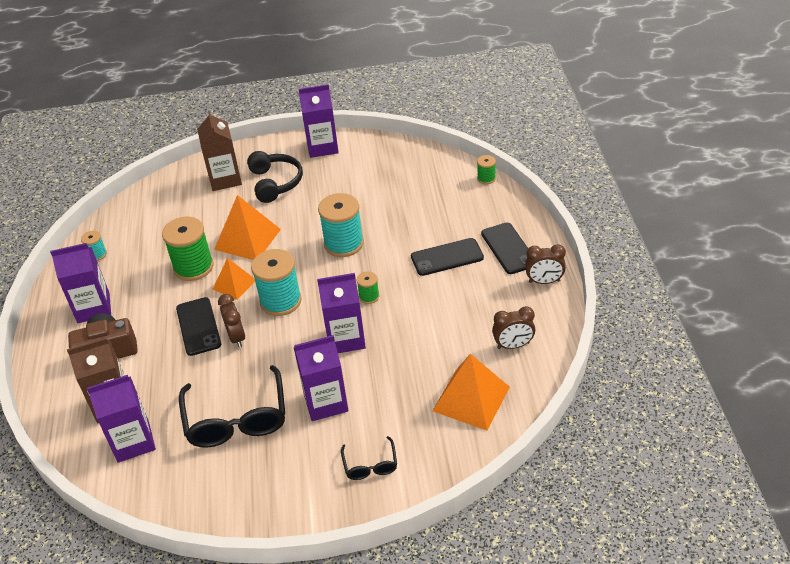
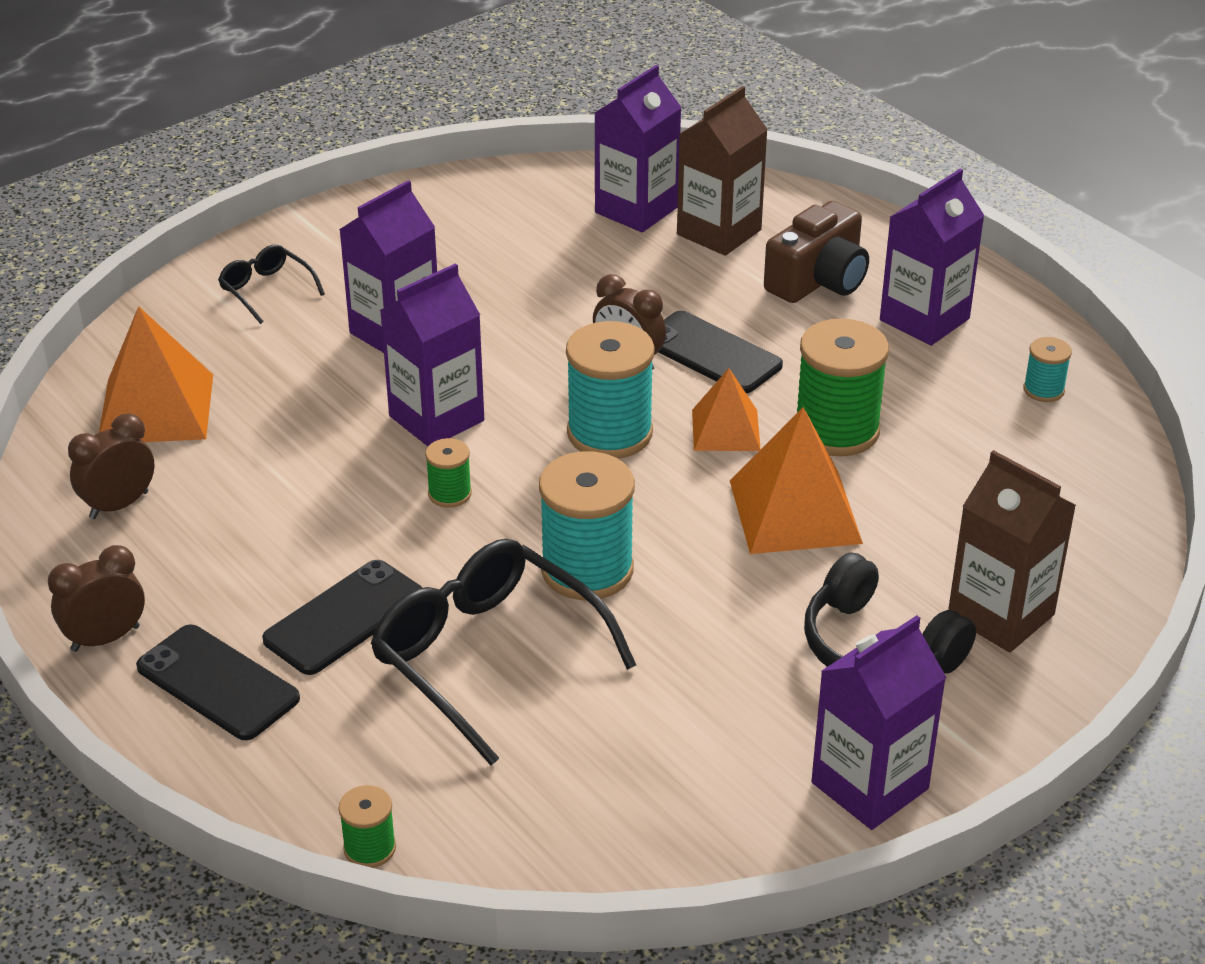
camera: 145 degrees right, 5 degrees down
black glasses [179,365,285,448] -> black glasses moved to [370,539,636,765]

